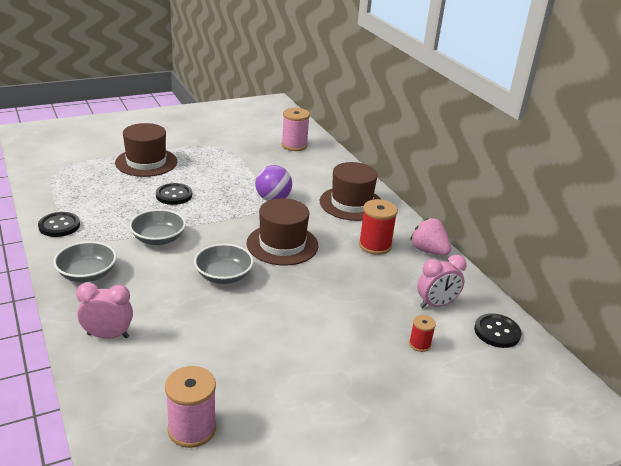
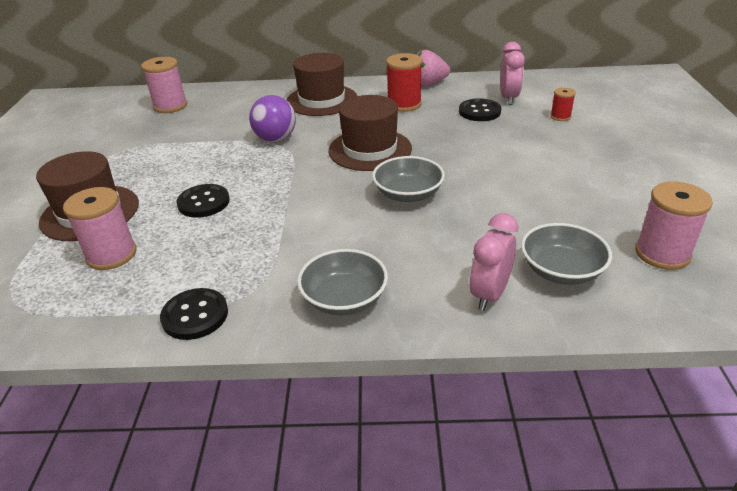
camera: 60 degrees left, 5 degrees up
grey bowl [129,209,186,245] -> grey bowl moved to [521,223,612,285]
black button [474,313,521,348] -> black button moved to [459,98,501,121]
none -> pink spool [63,187,137,270]

